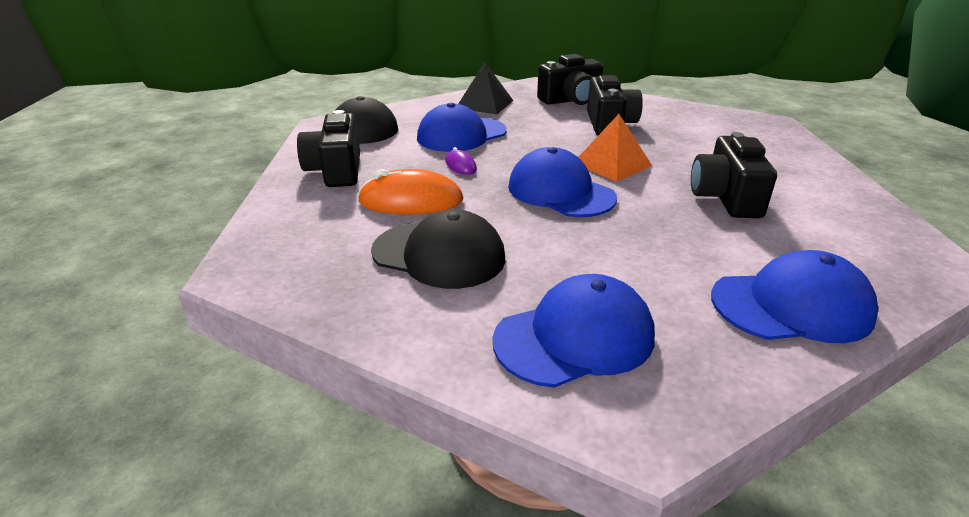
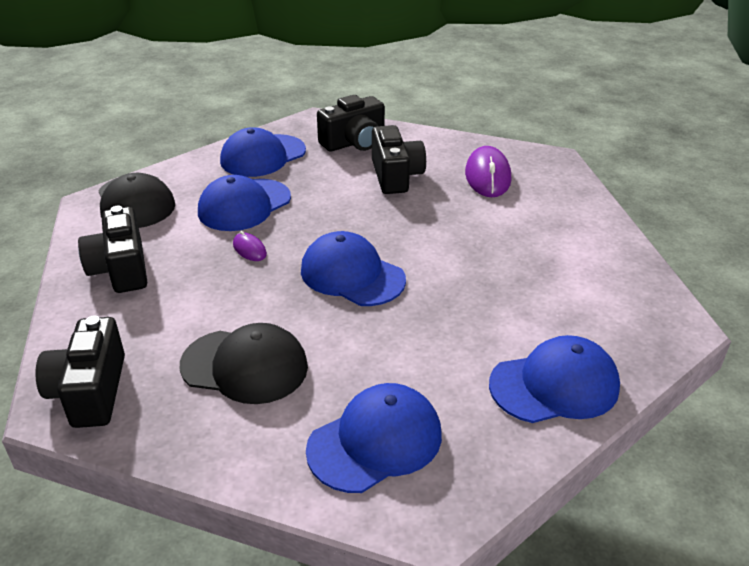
camera: 10 degrees left, 5 degrees up
orange mouse [358,169,464,215] -> none
black pyramid [458,62,513,114] -> blue cap [220,127,306,177]
orange pyramid [579,114,652,182] -> none
black camera [691,132,777,218] -> black camera moved to [35,316,125,428]
none -> purple mouse [465,146,511,197]

